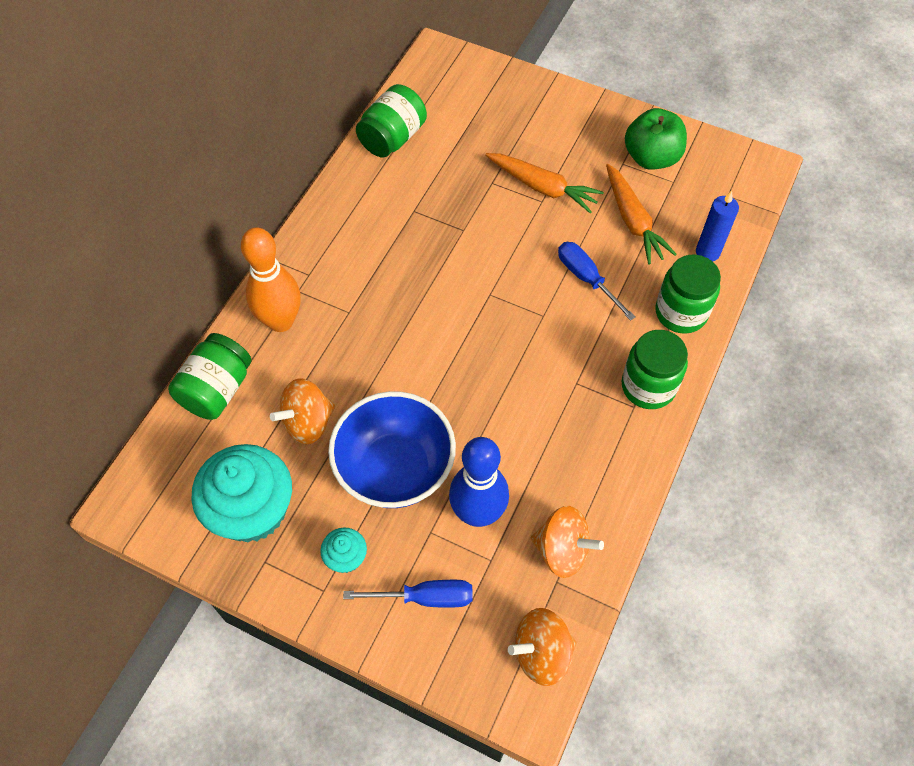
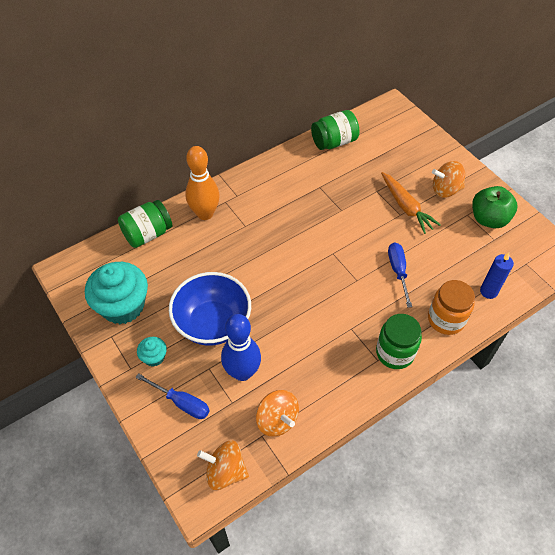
camera: 30 degrees right, 5 degrees down
orange spinning top [270,378,335,444] -> orange spinning top moved to [432,161,465,198]
orange carrot [606,164,677,264] -> none
green jar [655,255,721,334] -> orange jar [428,280,475,335]

